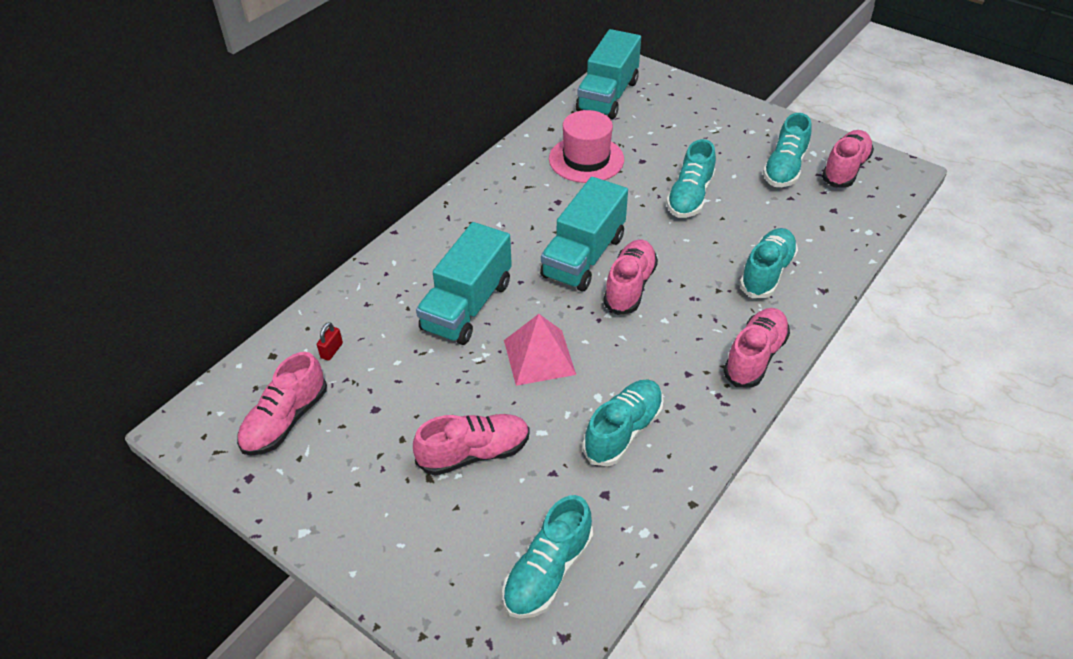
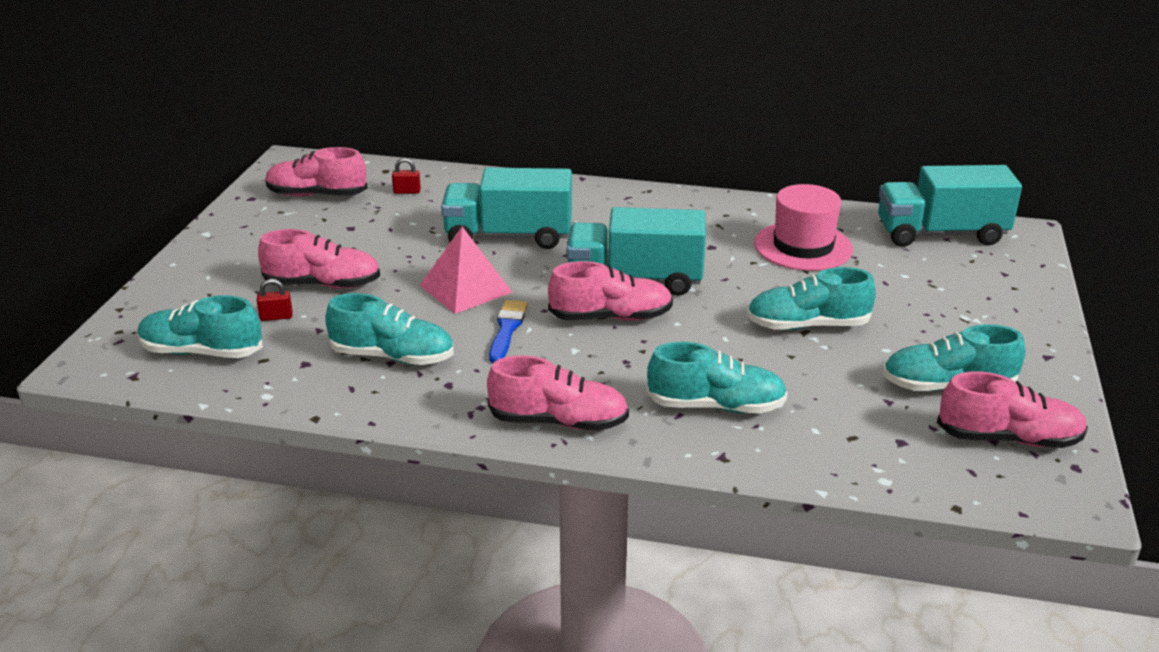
camera: 65 degrees right, 15 degrees down
pink shoe [413,414,530,476] -> pink shoe turned 45 degrees counterclockwise [258,229,380,289]
none -> red padlock [257,279,293,321]
none -> blue brush [489,300,528,363]

